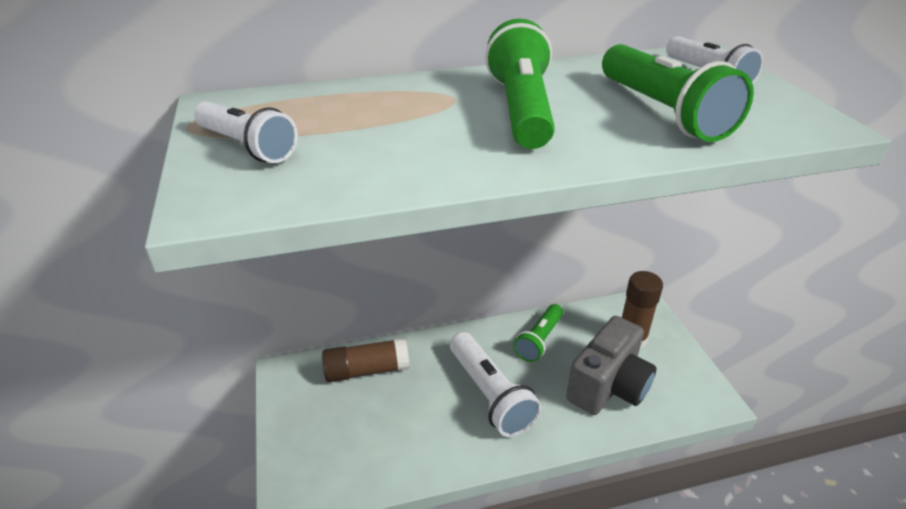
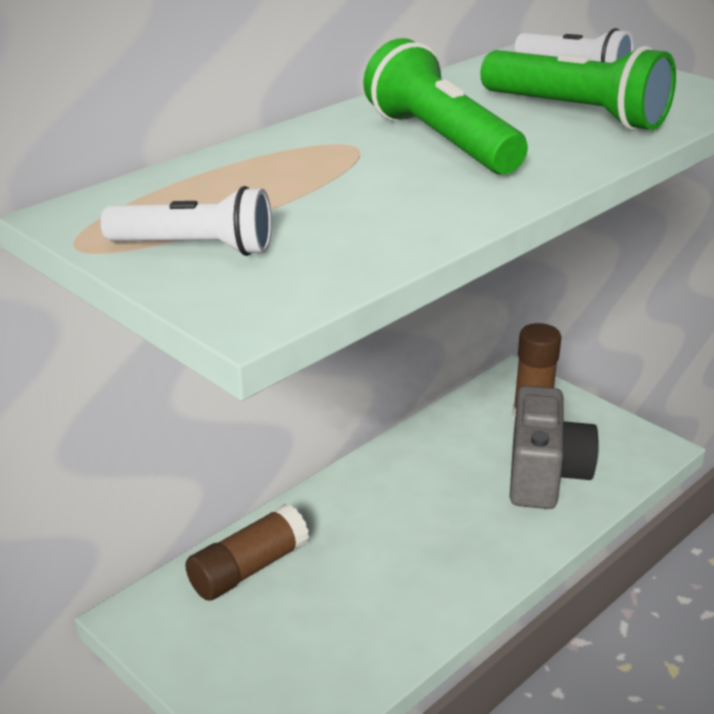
camera: 30 degrees left, 5 degrees down
white flashlight [450,332,541,437] -> none
green flashlight [513,304,563,362] -> none

